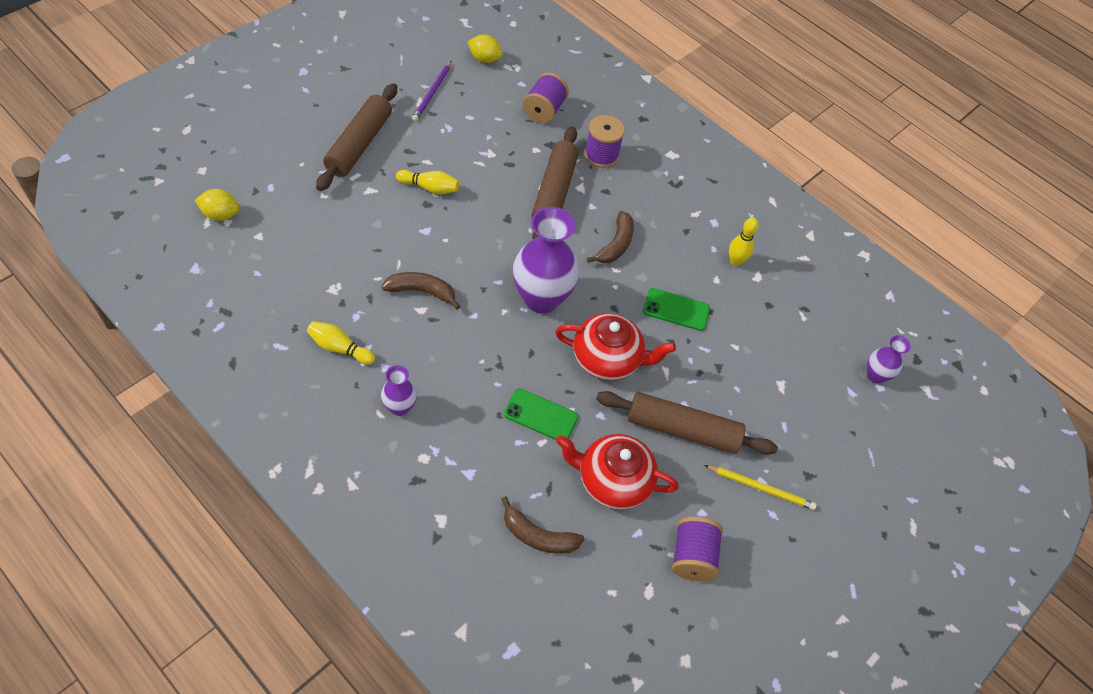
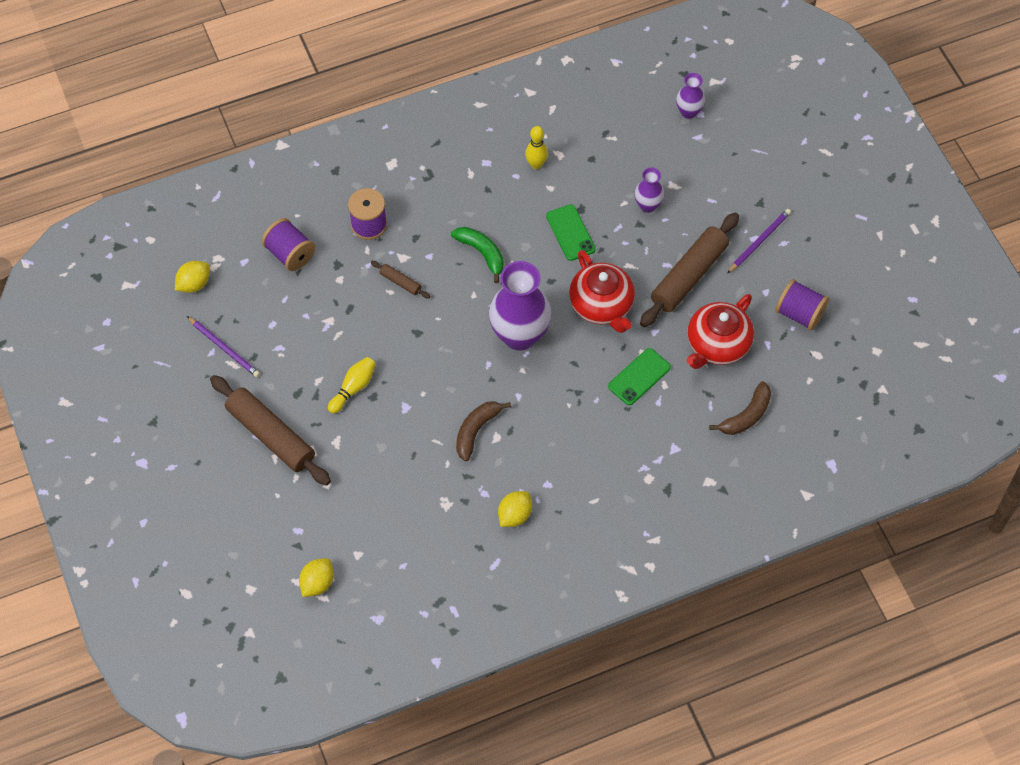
camera: 60 degrees left, 5 degrees up
yellow bowling pin [307,321,375,365] -> yellow lemon [498,491,532,527]
purple vase [381,365,417,416] -> purple vase moved to [634,168,664,213]
brown rolling pin [531,126,579,240] -> brown rolling pin [371,261,430,299], size x0.45
red teapot [555,313,676,380] -> red teapot turned 120 degrees clockwise [569,250,635,333]
brown banana [587,211,634,263] -> green banana [451,227,504,283]
green phone [643,288,710,331] -> green phone turned 60 degrees counterclockwise [546,204,596,261]
yellow pencil [704,465,817,510] -> purple pencil [728,209,791,273]

